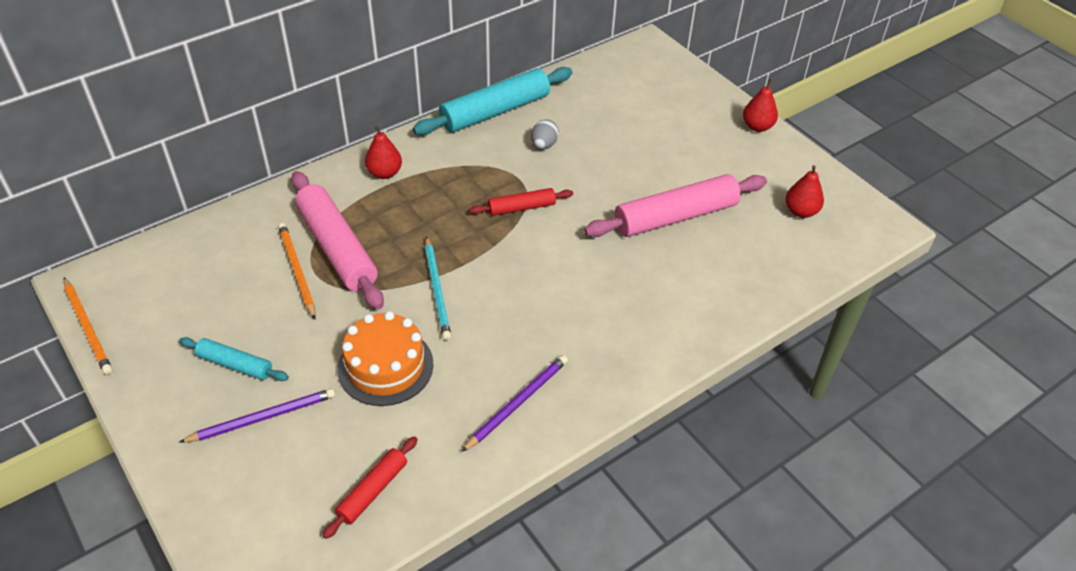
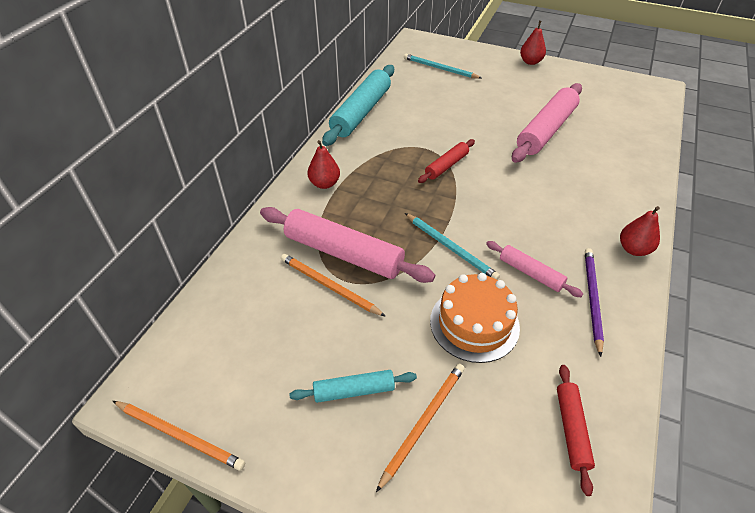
camera: 30 degrees left, 0 degrees up
purple pencil [179,388,335,443] -> orange pencil [376,364,465,492]
grey egg [531,120,559,149] -> none
red pear [785,165,824,218] -> red pear moved to [620,206,660,256]
none -> turquoise pencil [404,54,481,79]
none -> pink rolling pin [486,241,583,297]

